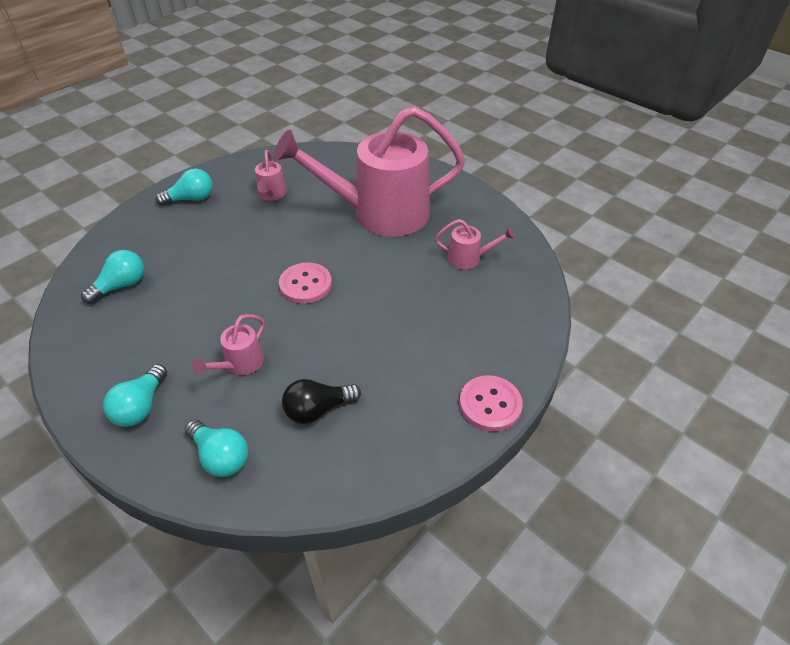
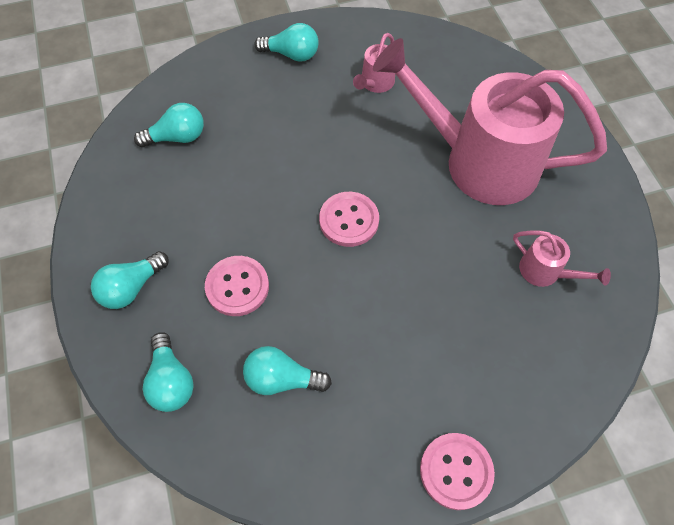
camera: 30 degrees right, 15 degrees up
pink watering can [192,314,265,375] -> pink button [205,256,269,316]
black light bulb [282,379,361,424] -> turquoise light bulb [243,346,332,395]

